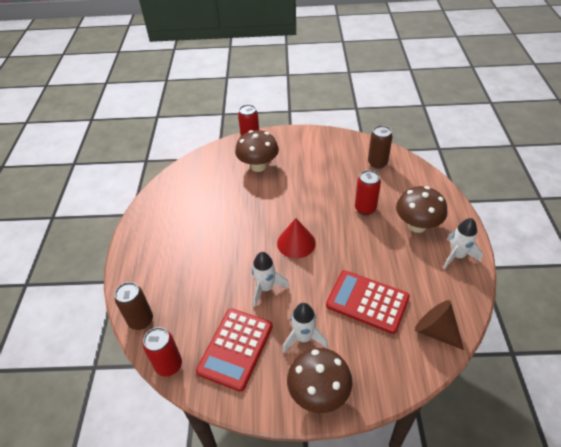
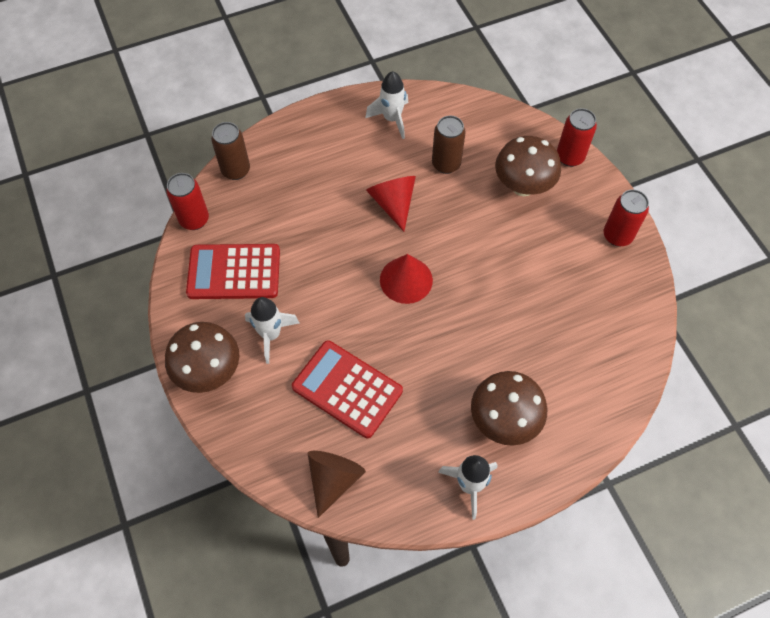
camera: 65 degrees right, 15 degrees up
white rocket [252,252,289,307] -> white rocket moved to [365,71,408,139]
red calculator [326,270,410,334] -> red calculator turned 60 degrees counterclockwise [292,340,403,438]
red can [355,170,381,215] -> red can moved to [603,189,649,247]
brown can [368,125,393,169] -> brown can moved to [432,115,466,174]
none -> red cone [366,176,416,232]

